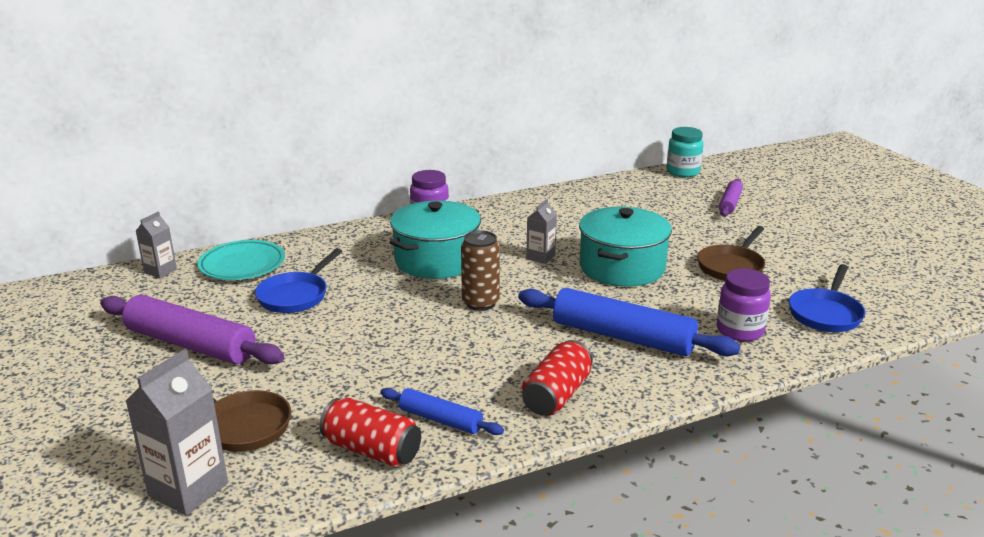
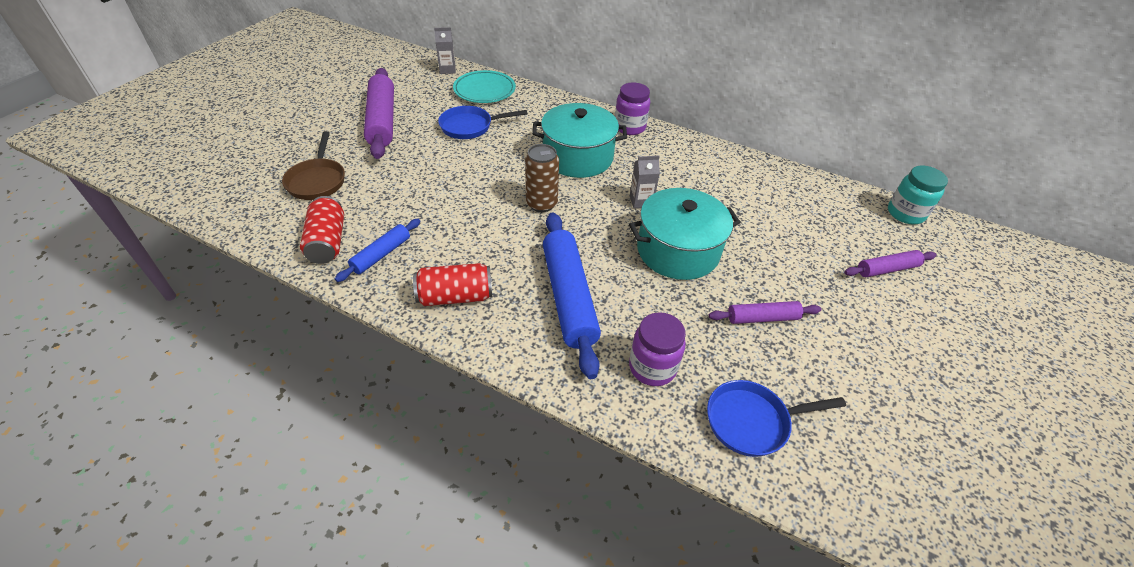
camera: 50 degrees right, 20 degrees up
grey carton [126,349,228,516] -> none
blue rolling pin [380,388,504,435] -> blue rolling pin turned 45 degrees clockwise [335,219,421,282]
brown pan [697,226,765,281] -> purple rolling pin [709,301,821,324]

